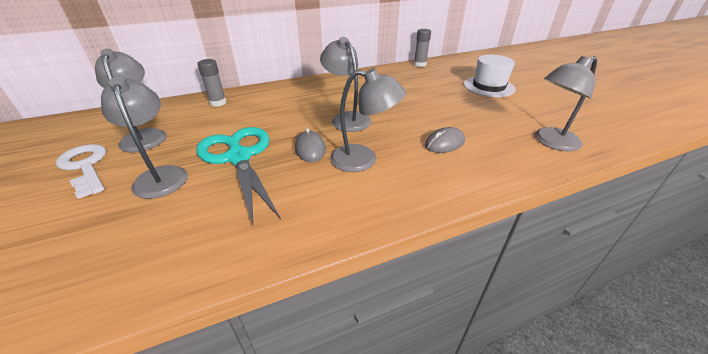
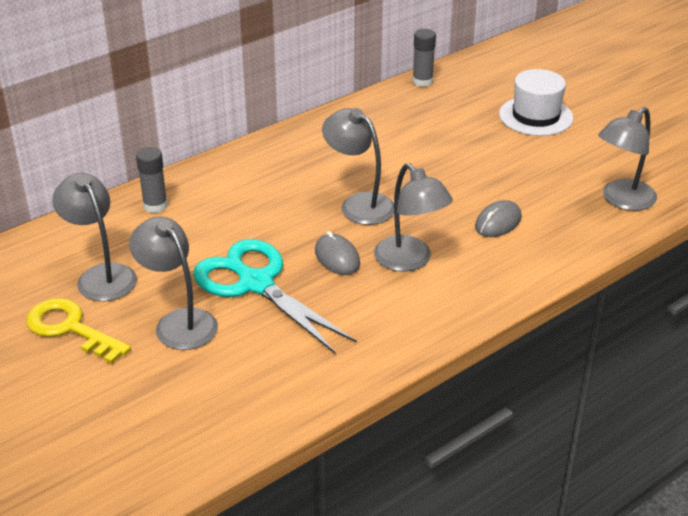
camera: 15 degrees left, 0 degrees up
white key [56,144,106,199] -> yellow key [26,298,131,364]
grey lamp [330,68,406,172] -> grey lamp turned 60 degrees clockwise [374,163,453,272]

